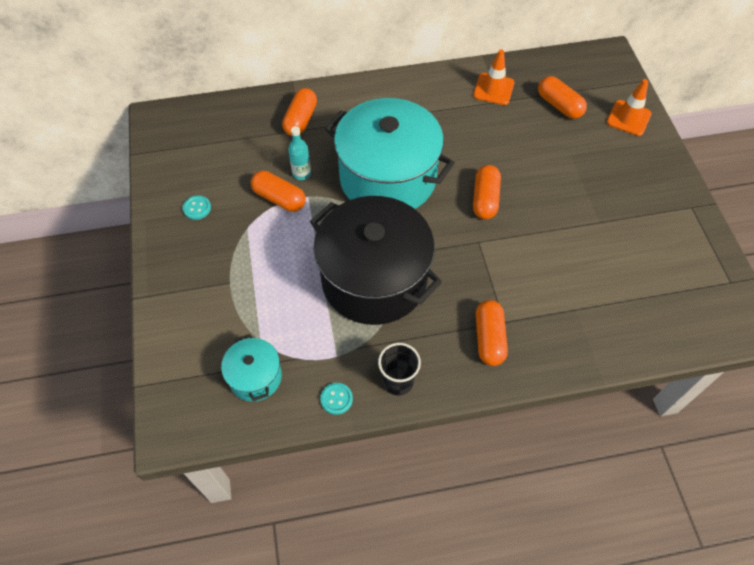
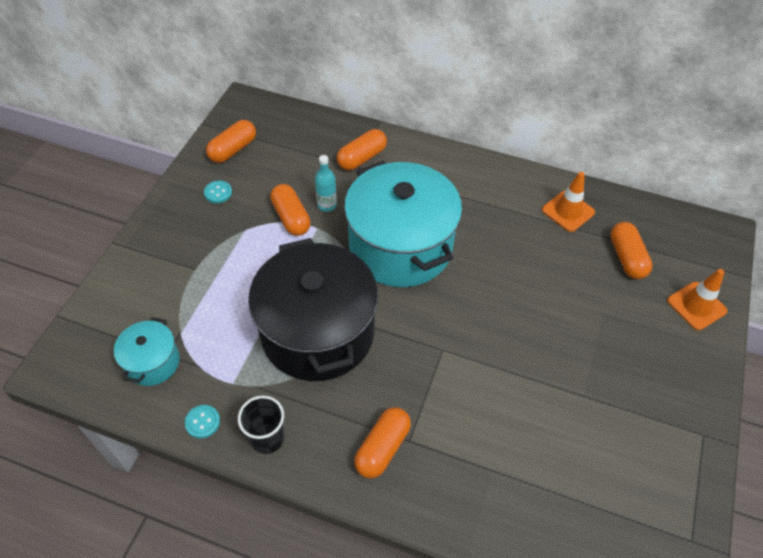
camera: 30 degrees right, 5 degrees down
orange capsule [473,165,501,219] -> orange capsule moved to [206,120,256,163]

